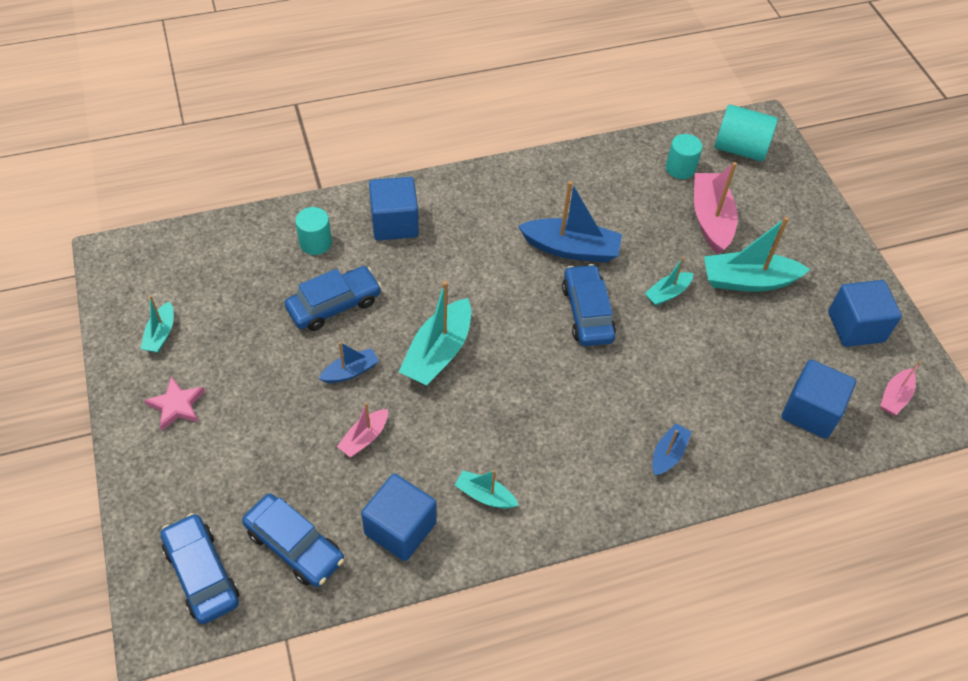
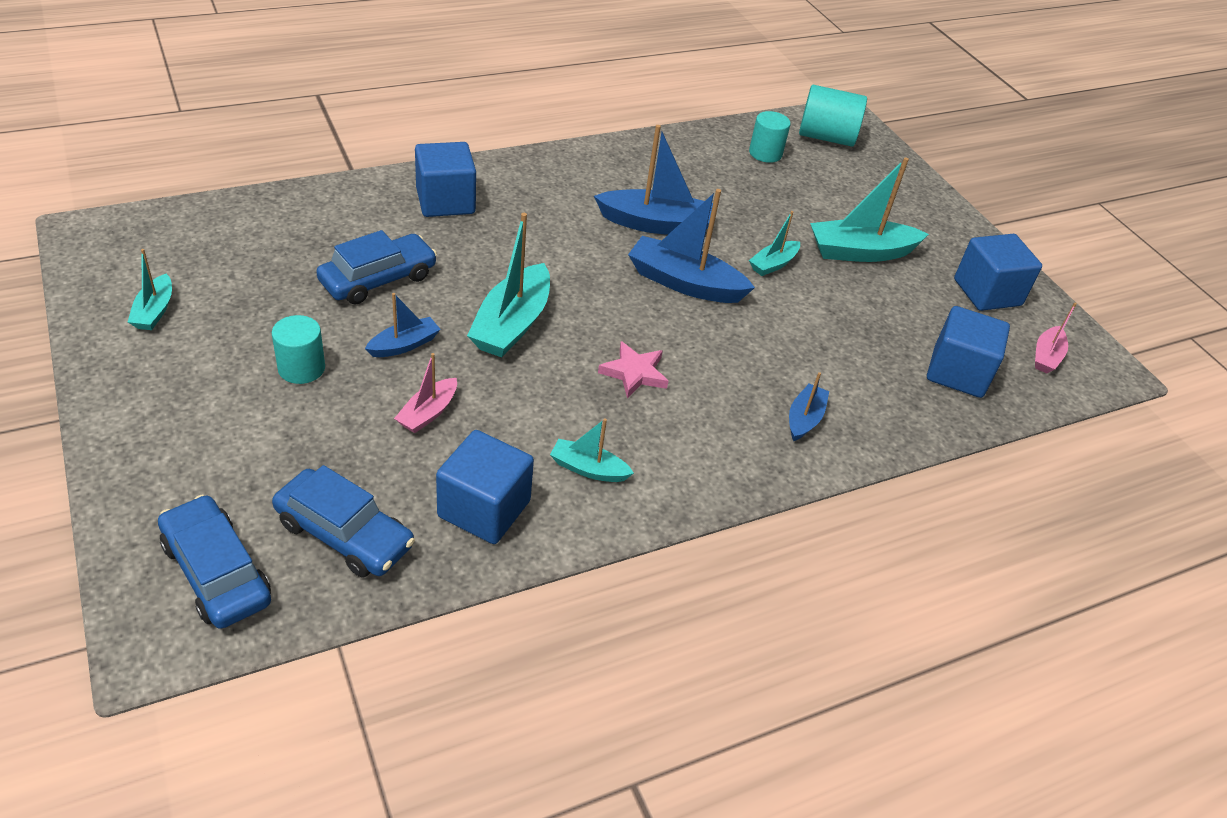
camera: 10 degrees left, 10 degrees down
pink star [144,376,205,431] -> pink star moved to [598,341,669,398]
turquoise cylinder [295,207,332,255] -> turquoise cylinder moved to [272,315,325,384]
blue car [562,264,616,346] -> blue boat [628,189,755,303]
pink boat [694,162,738,254] -> none

